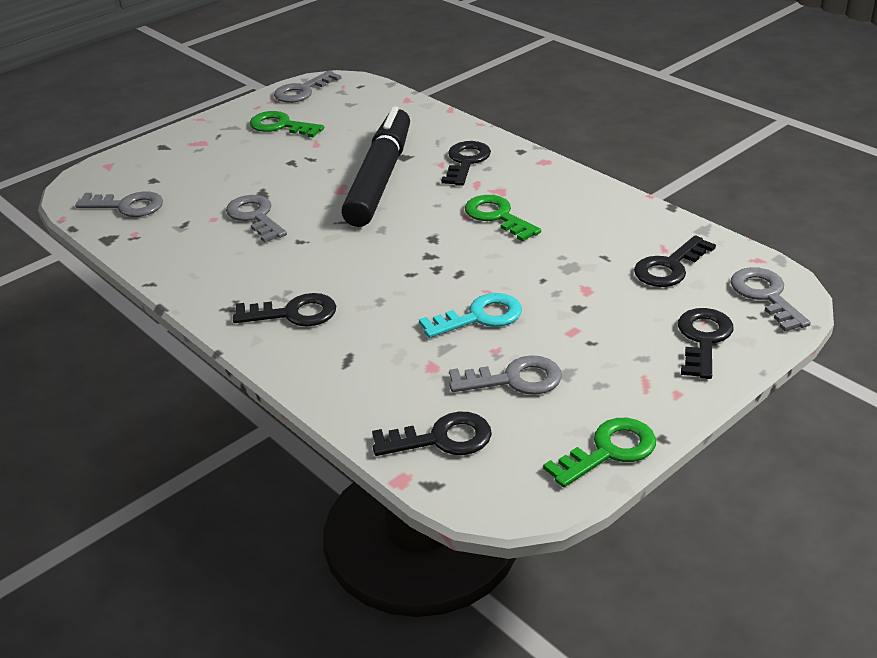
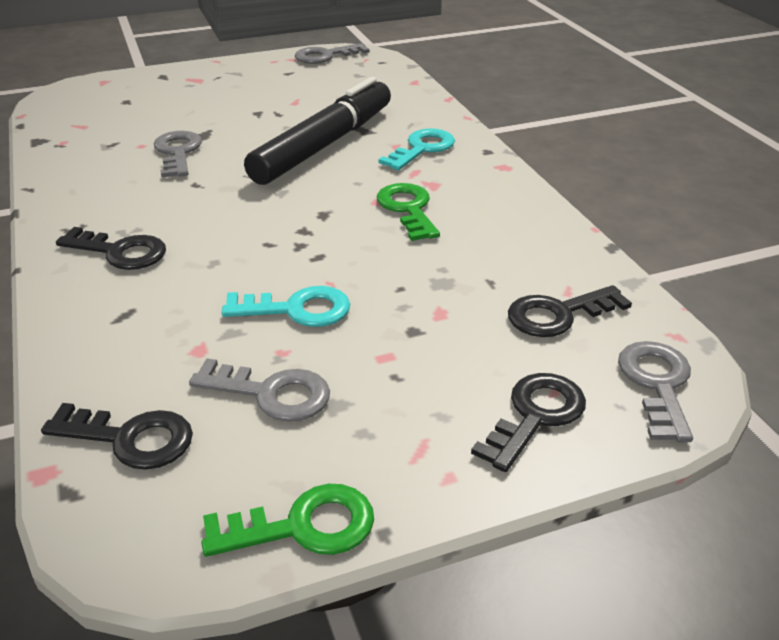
camera: 20 degrees right, 0 degrees up
grey key [75,191,163,217] -> none
green key [250,111,324,138] -> none
black key [441,141,491,186] -> turquoise key [378,128,455,170]

